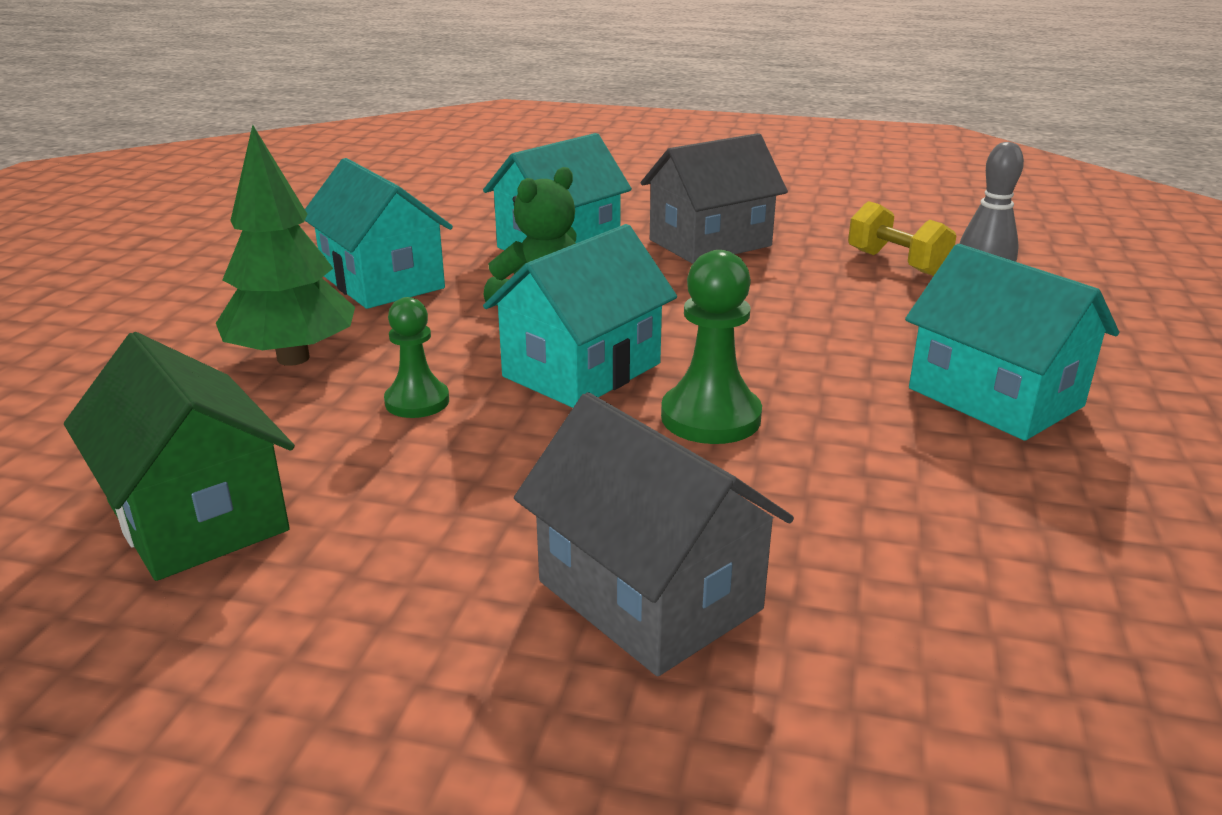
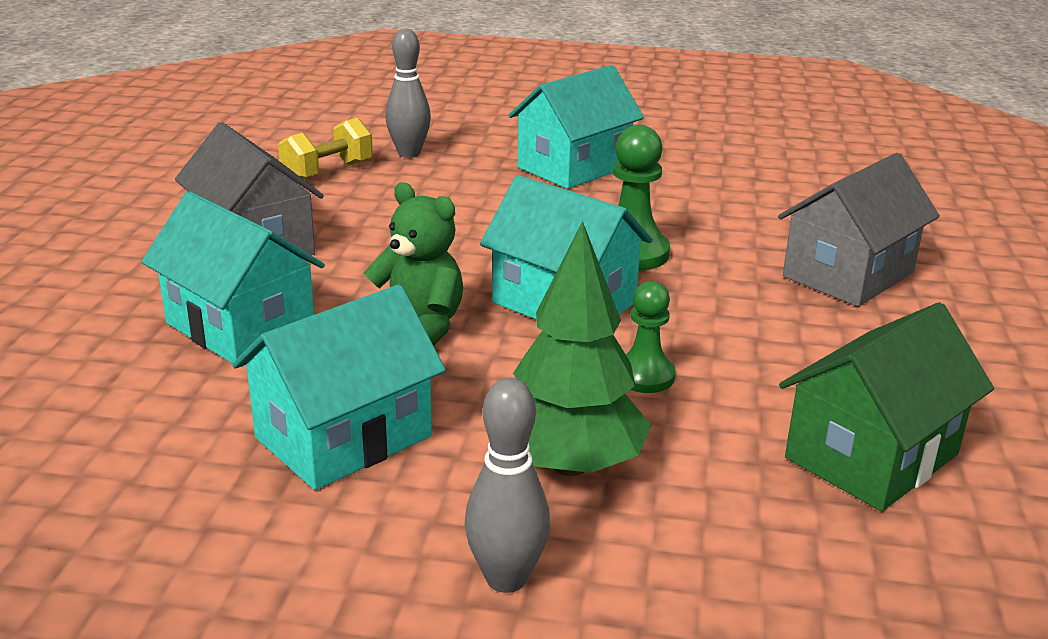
camera: 95 degrees left, 0 degrees up
none -> grey bowling pin [464,378,550,593]

